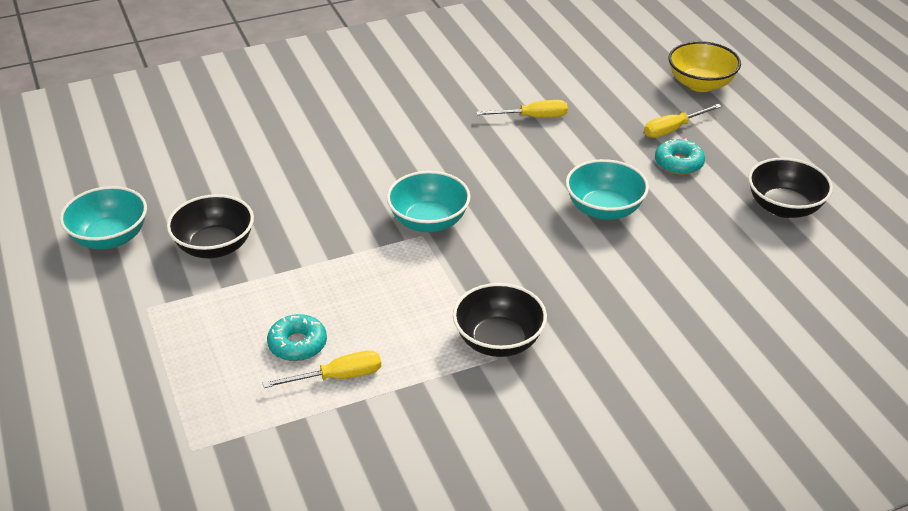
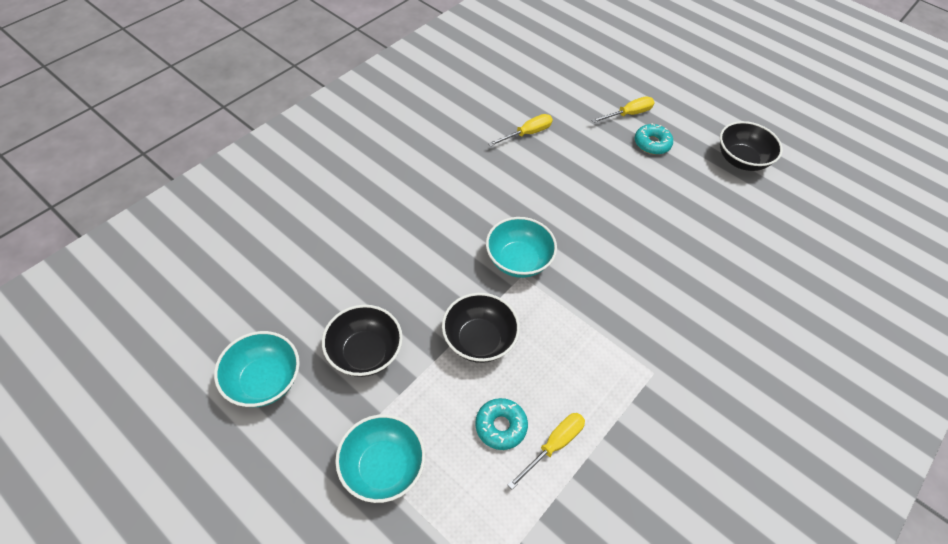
camera: 30 degrees left, 15 degrees up
black bowl [453,283,547,357] -> black bowl moved to [442,293,520,363]
turquoise bowl [566,159,649,220] -> turquoise bowl moved to [335,414,425,503]
yellow screwdriver [644,104,722,138] -> yellow screwdriver turned 150 degrees counterclockwise [591,96,655,123]
yellow bowl [668,41,741,92] -> none

